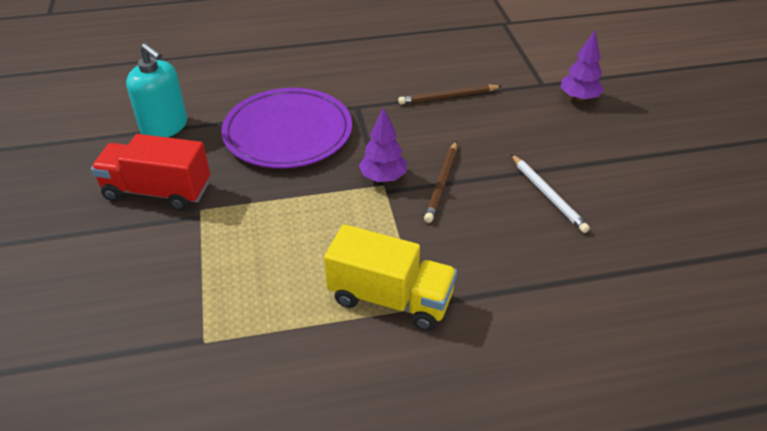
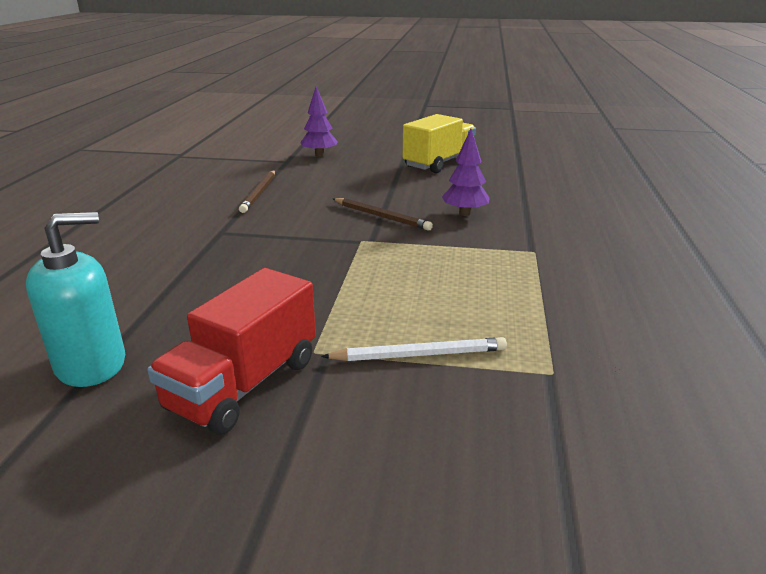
camera: 70 degrees left, 15 degrees down
purple plate [221,88,352,168] -> none
yellow truck [324,224,457,331] -> yellow truck moved to [402,114,476,173]
purple tree [359,107,407,182] -> purple tree moved to [442,129,490,216]
white pencil [511,154,590,233] -> white pencil moved to [321,337,507,361]

